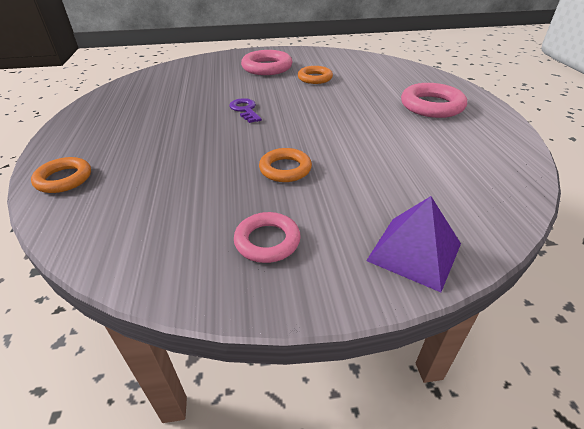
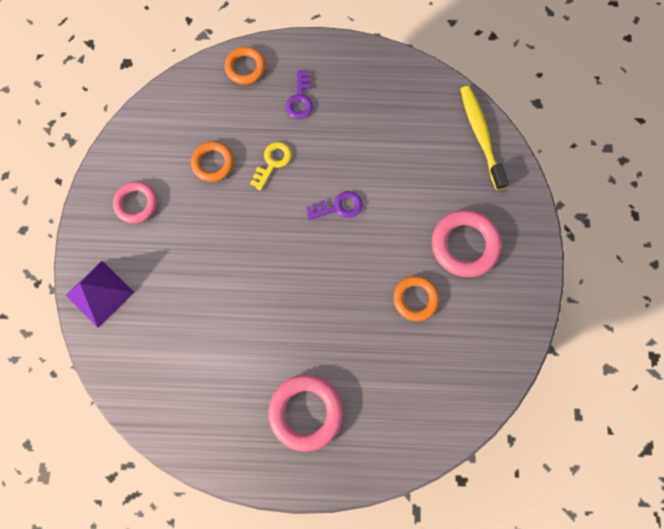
camera: 100 degrees right, 35 degrees up
orange ring [259,148,312,182] -> orange ring moved to [191,141,234,182]
none -> yellow key [250,142,292,191]
none -> purple key [286,70,313,119]
none -> yellow toothbrush [460,86,509,190]

